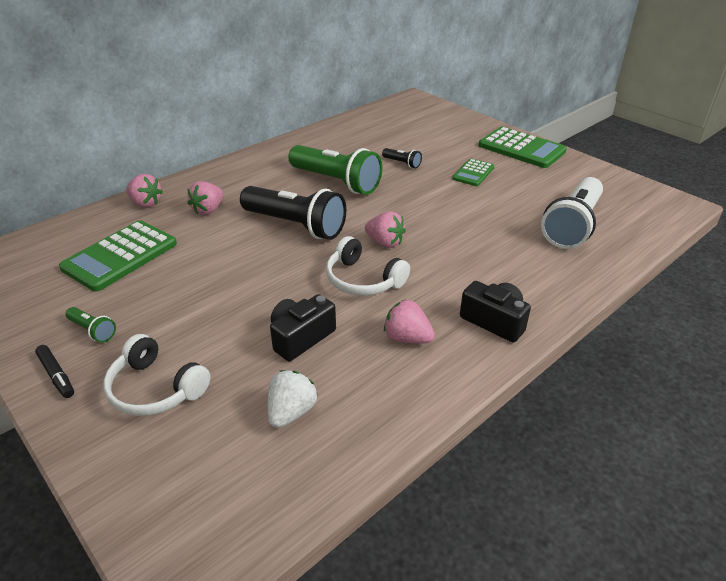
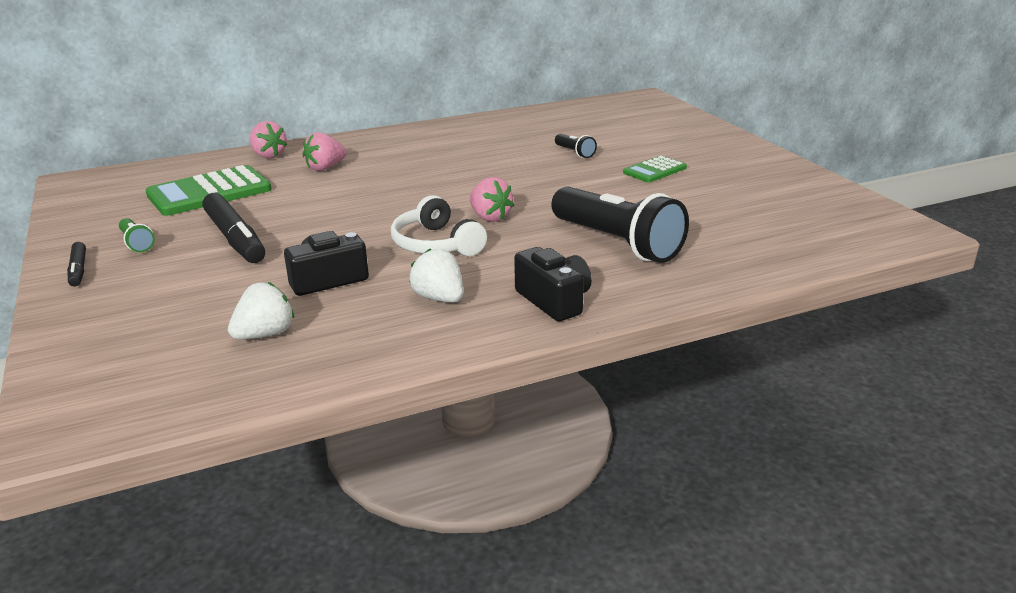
camera: 20 degrees right, 10 degrees down
white headphones [103,334,211,416] -> none
black flashlight [240,186,346,240] -> black flashlight moved to [551,186,689,263]
green flashlight [288,145,382,195] -> none
pink strawberry [384,299,435,343] -> white strawberry [409,248,463,302]
green calculator [478,127,567,168] -> none
white flashlight [541,177,603,249] -> none
none -> black marker [202,193,265,263]

